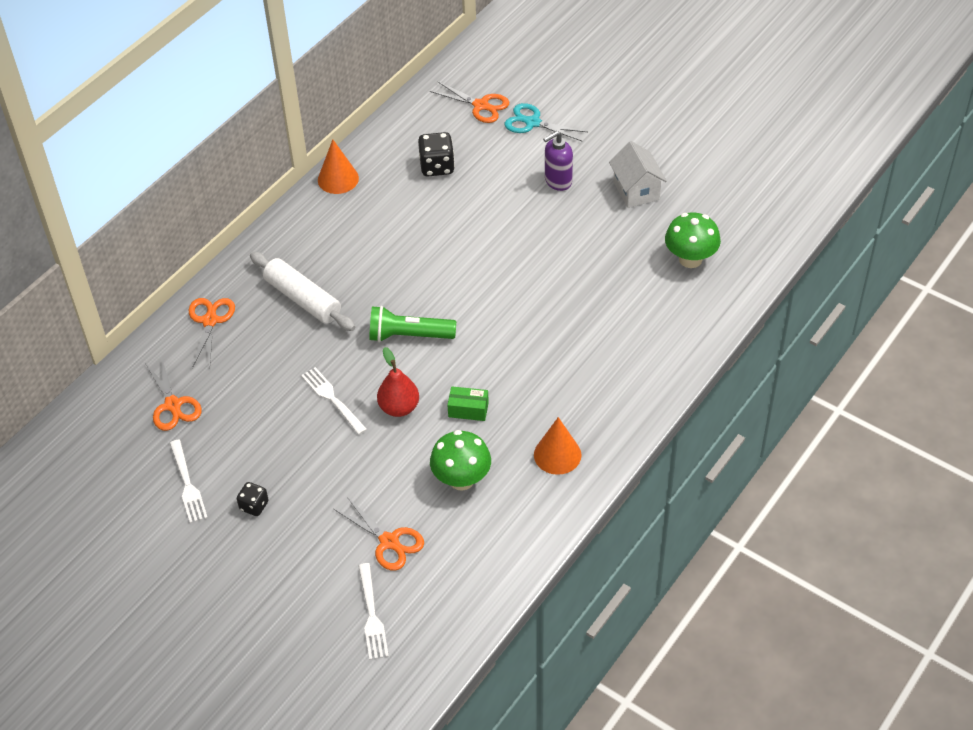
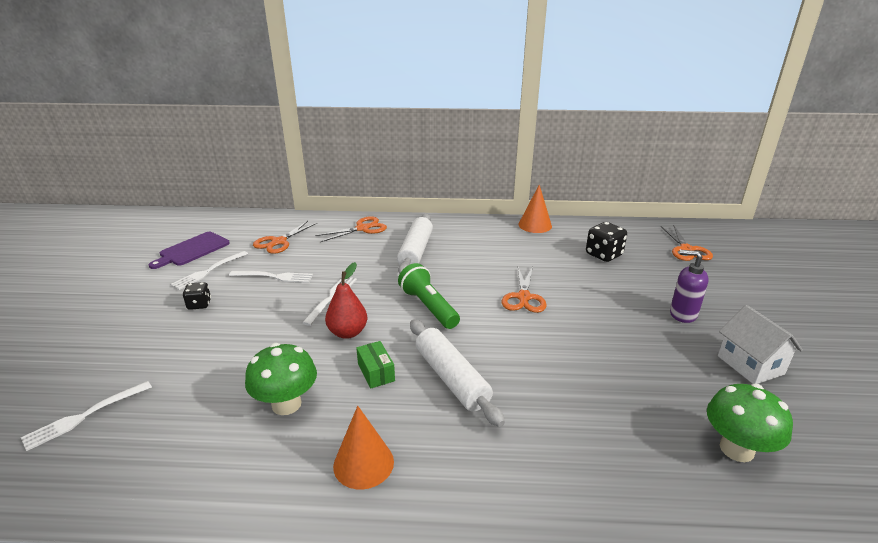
camera: 55 degrees right, 20 degrees down
orange scissors [334,497,424,571] -> orange scissors moved to [502,266,547,313]
turquoise scissors [505,103,587,141] -> none
white house [609,141,667,208] -> white house turned 60 degrees counterclockwise [718,305,803,384]
none -> purple cutting board [149,232,230,269]
none -> white fork [229,271,313,283]
none -> white rolling pin [410,319,505,427]

